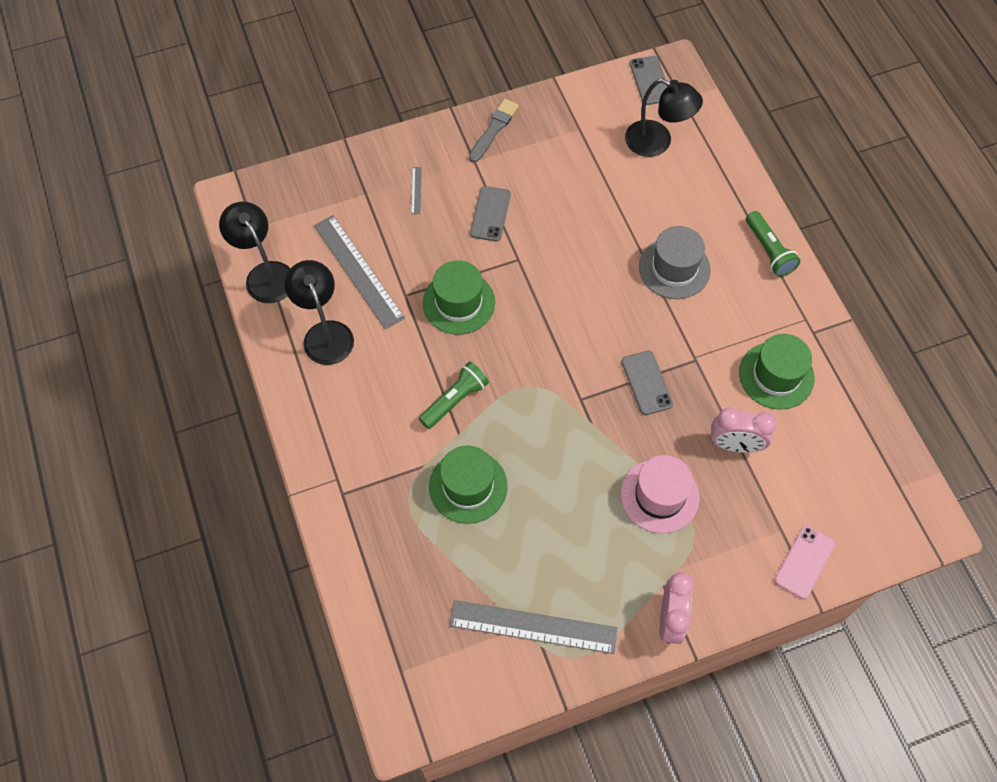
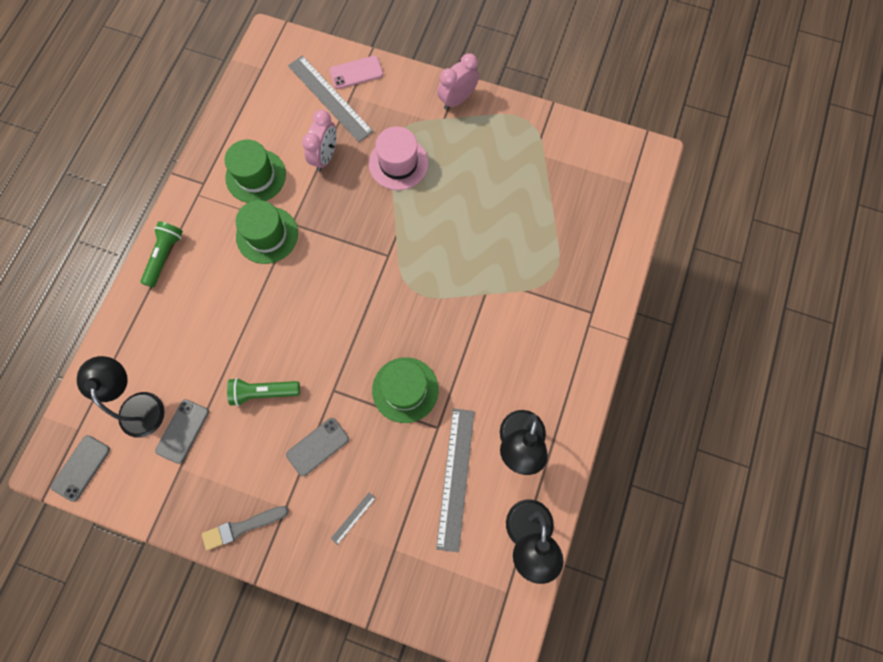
camera: 140 degrees left, 10 degrees up
green flashlight [419,362,489,429] -> green flashlight moved to [227,378,300,406]
green hat [429,446,508,524] -> green hat moved to [236,200,298,264]
grey ruler [449,600,618,654] -> grey ruler moved to [288,55,374,142]
grey phone [621,351,673,415] -> grey phone moved to [155,399,209,464]
grey hat [639,226,711,299] -> none
pink clock [711,407,776,453] -> pink clock turned 60 degrees clockwise [302,110,337,171]

